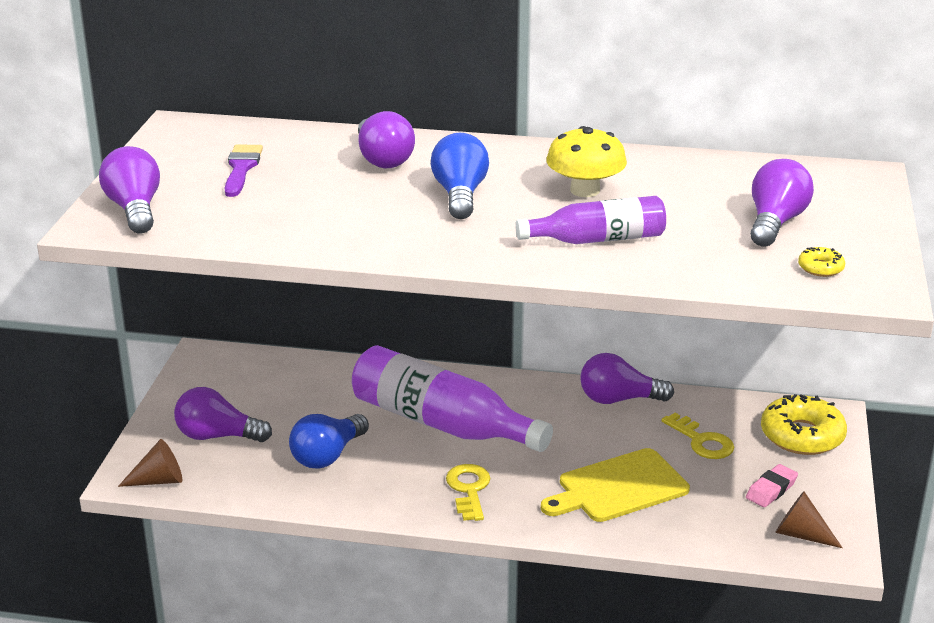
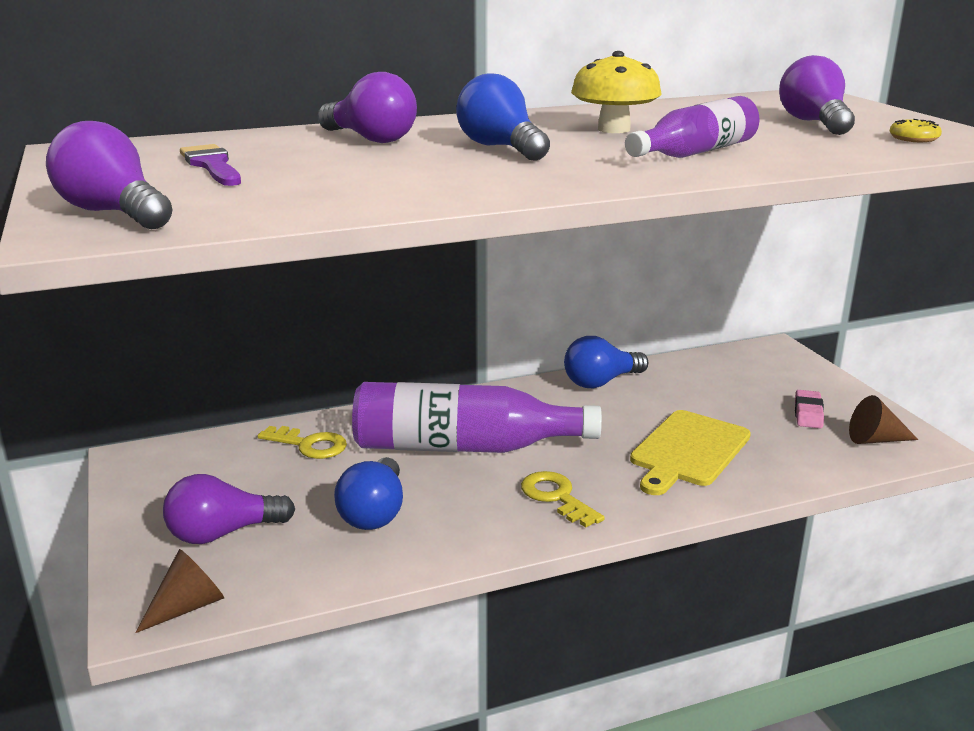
camera: 30 degrees left, 5 degrees down
purple light bulb [580,353,674,404] -> blue light bulb [564,336,648,388]
yellow key [661,413,734,459] -> yellow key moved to [258,426,347,459]
yellow donut [761,394,847,455] -> none

